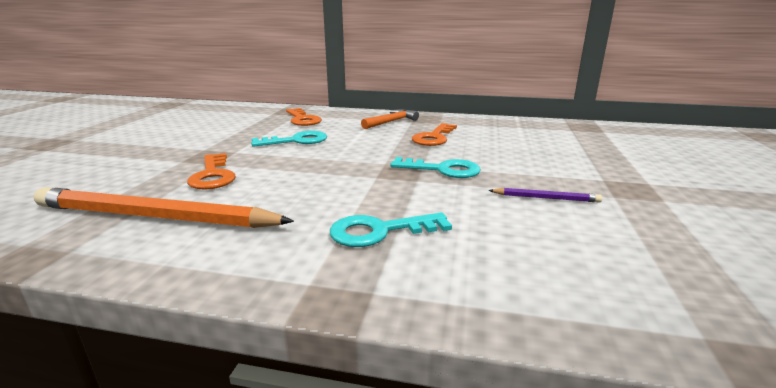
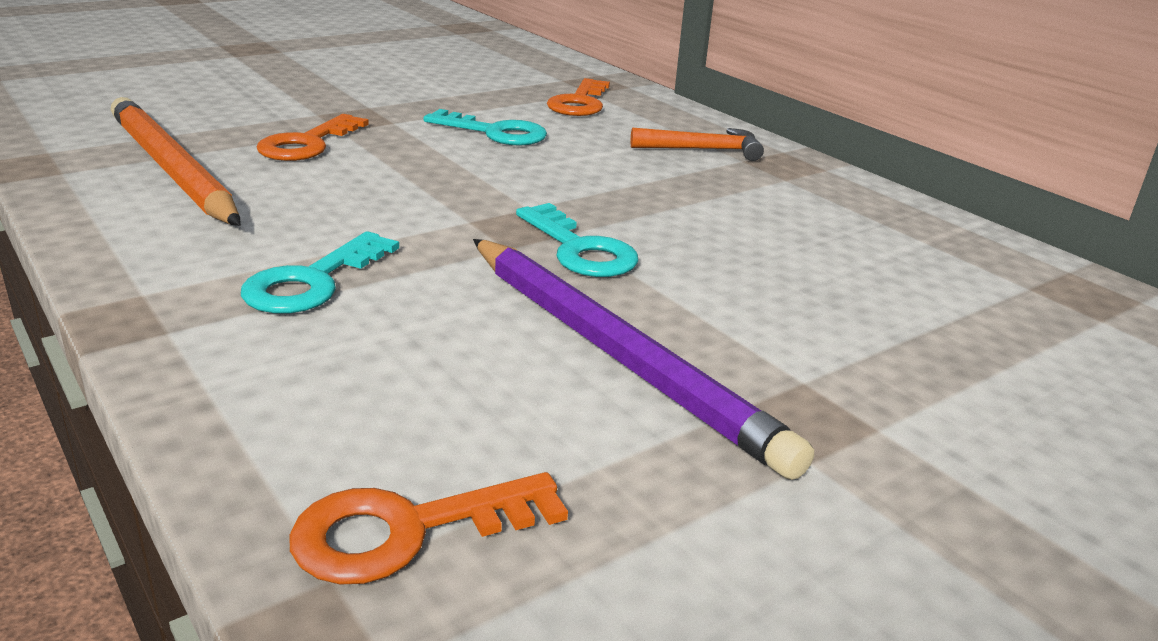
camera: 40 degrees right, 5 degrees up
turquoise key [330,212,452,247] -> turquoise key turned 90 degrees counterclockwise [241,231,399,313]
orange key [412,123,457,146] -> orange key moved to [289,472,568,584]
purple pencil [488,188,602,202] -> purple pencil [473,239,814,480], size x2.37

